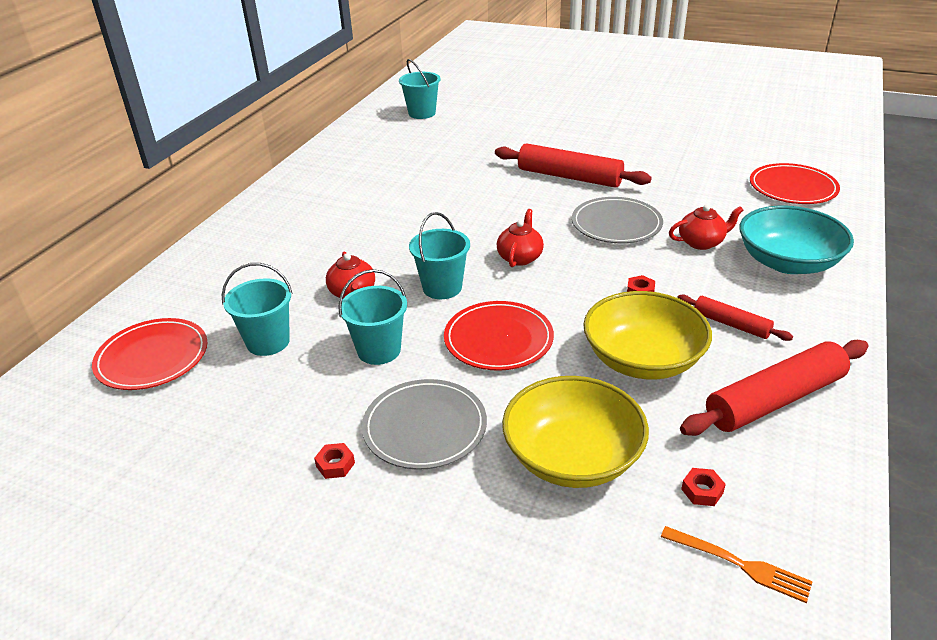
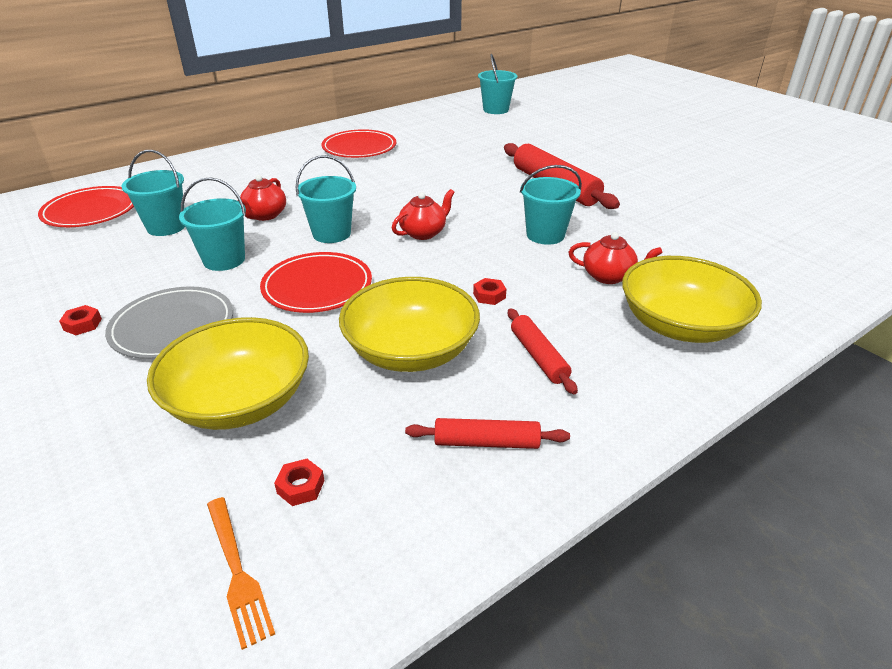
camera: 30 degrees right, 0 degrees up
grey plate [572,197,663,243] -> turquoise bucket [520,165,582,245]
red rolling pin [680,340,868,436] -> red rolling pin [405,418,570,449], size x0.54
turquoise bowl [739,206,854,274] -> yellow bowl [622,256,762,343]
red plate [750,163,840,204] -> red plate moved to [321,129,396,158]

